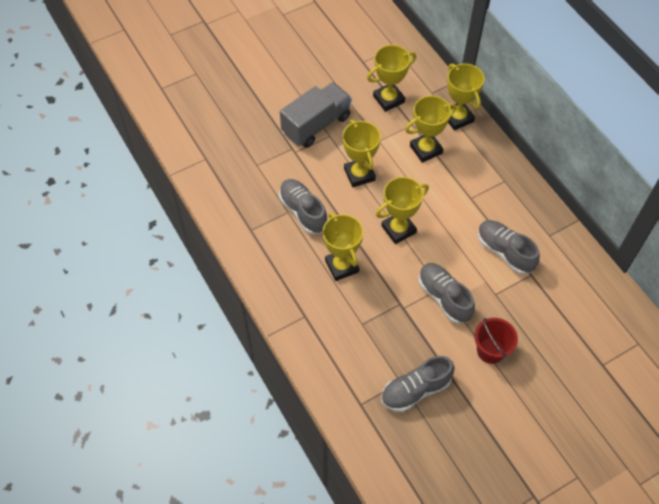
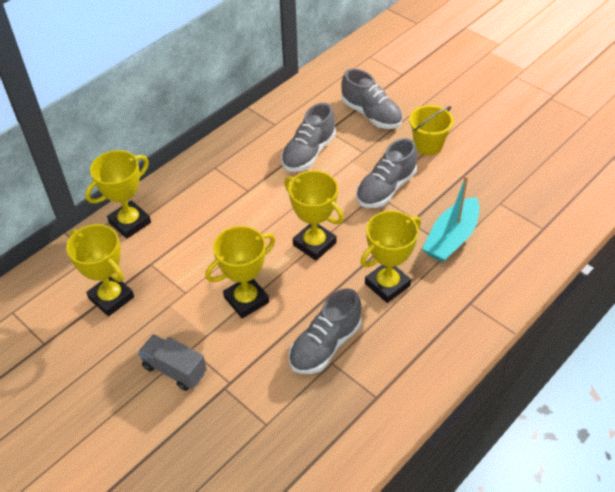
camera: 105 degrees left, 10 degrees down
grey truck [280,82,352,148] -> grey truck [138,334,207,391], size x0.62
grey shoe [381,356,455,412] -> grey shoe moved to [341,69,403,129]
yellow trophy [405,96,456,163] -> none
red bucket [474,318,518,364] -> yellow bucket [409,105,454,155]
none -> turquoise boat [422,176,480,262]

